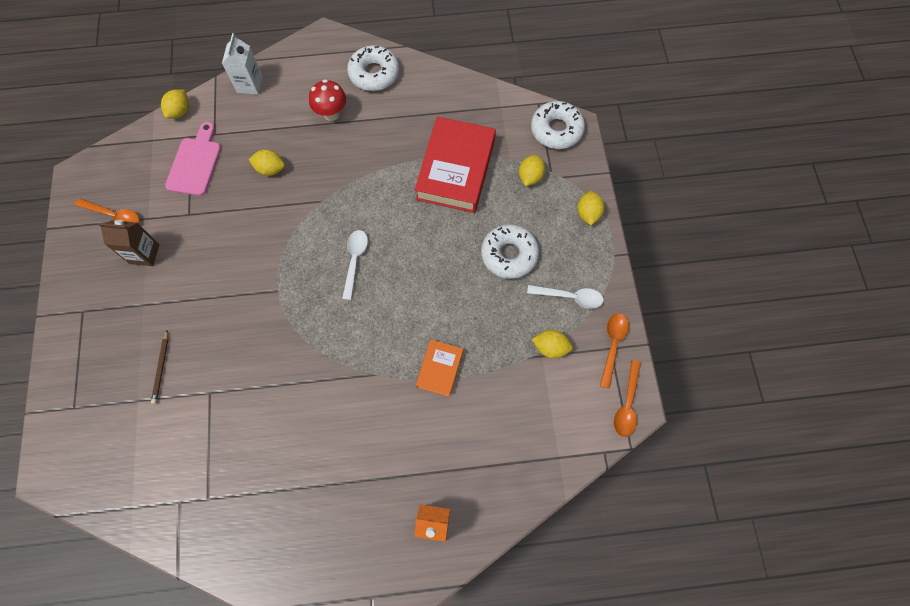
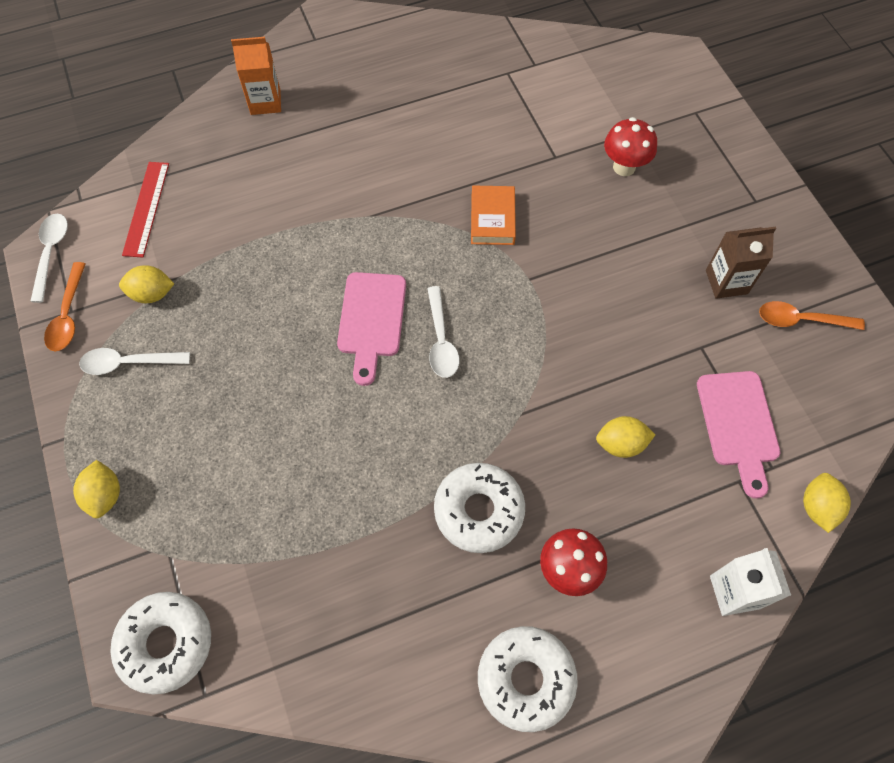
camera: 165 degrees right, 5 degrees down
brown pencil [151,330,168,404] -> red mushroom [604,117,657,176]
red book [414,117,496,213] -> none
orange book [416,340,463,397] -> orange book moved to [471,186,516,245]
white donut [481,224,539,279] -> white donut moved to [434,463,525,553]
yellow lemon [519,155,545,186] -> none
orange spoon [614,360,641,437] -> white spoon [30,214,68,303]
none -> red ruler [122,162,169,257]
none -> pink cutting board [337,272,406,386]

